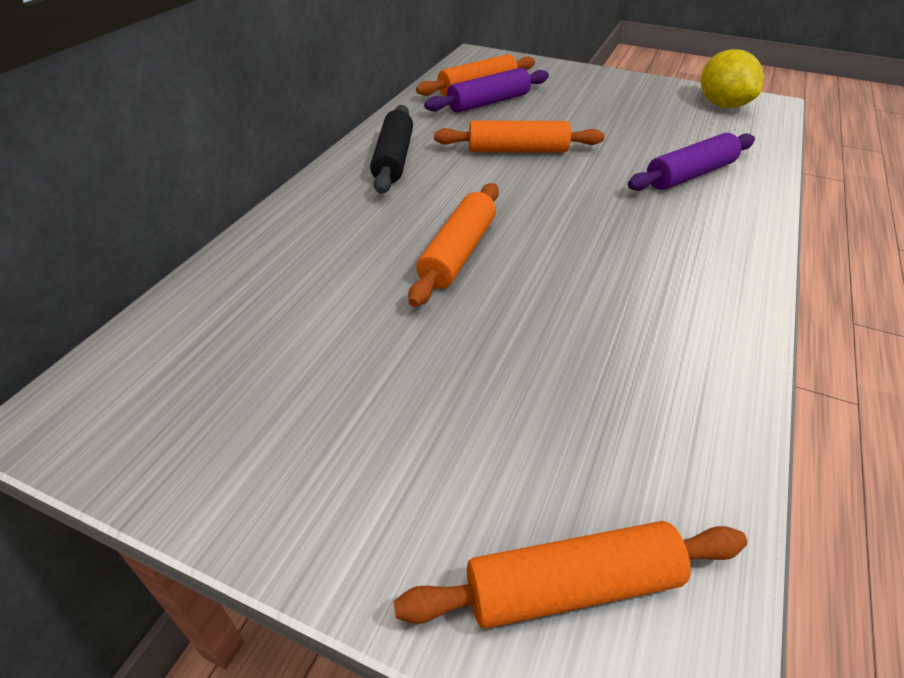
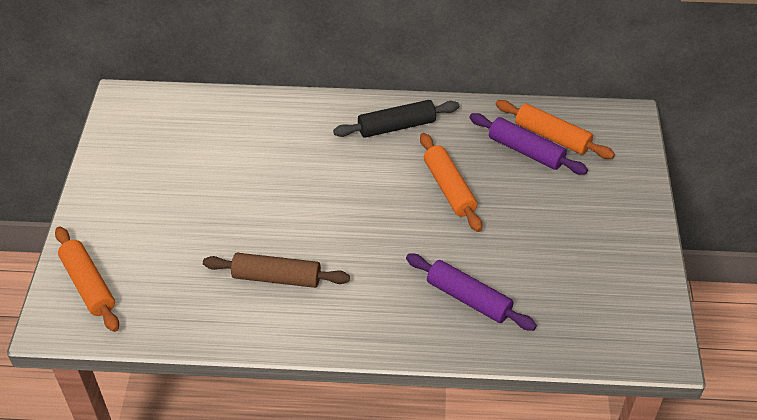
camera: 70 degrees right, 5 degrees up
orange rolling pin [408,183,499,307] -> none
yellow lemon [701,49,764,108] -> none
none -> brown rolling pin [203,253,350,288]

